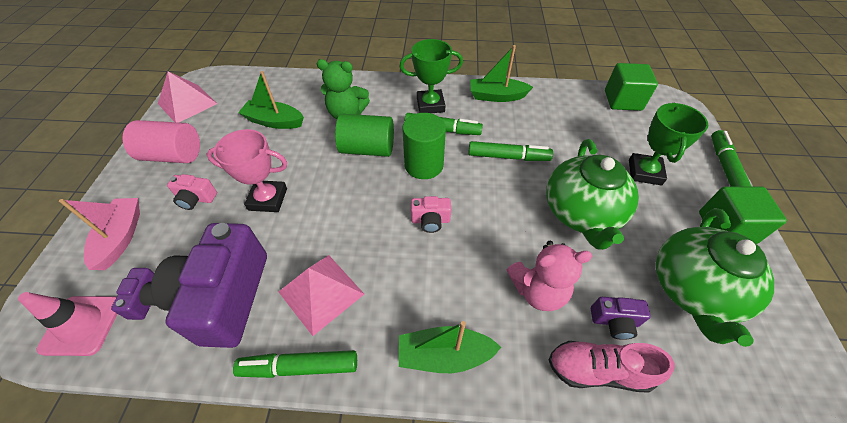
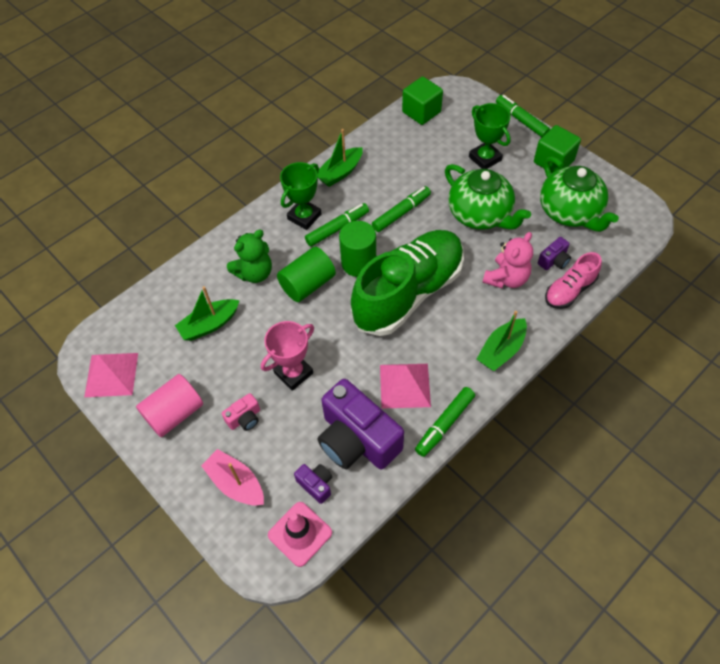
camera: 45 degrees left, 5 degrees up
pink camera [411,196,451,233] -> green shoe [351,230,464,336]

